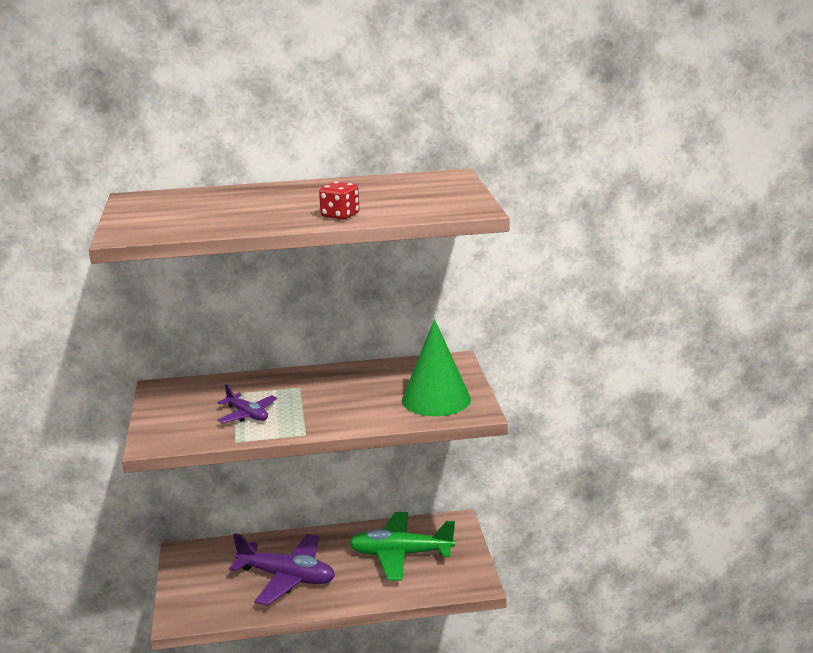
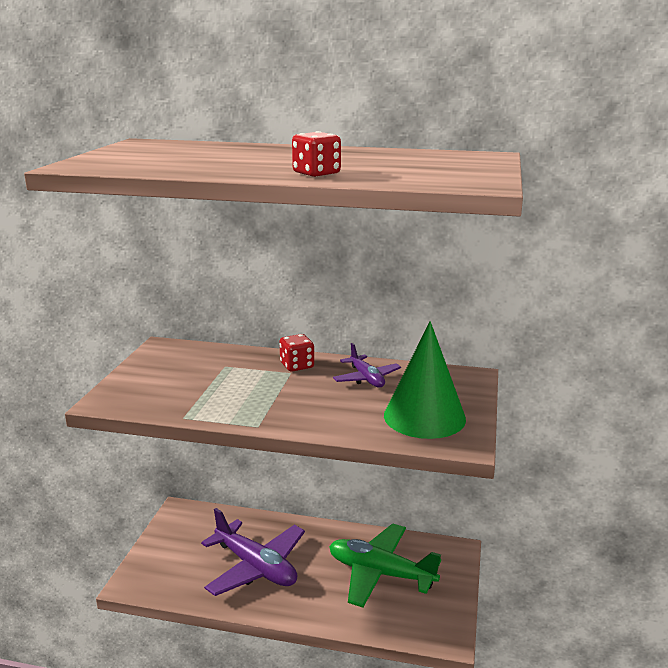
camera: 20 degrees right, 0 degrees up
purple plane [217,384,277,423] -> purple plane moved to [333,343,401,387]
none -> red dice [279,334,314,372]

